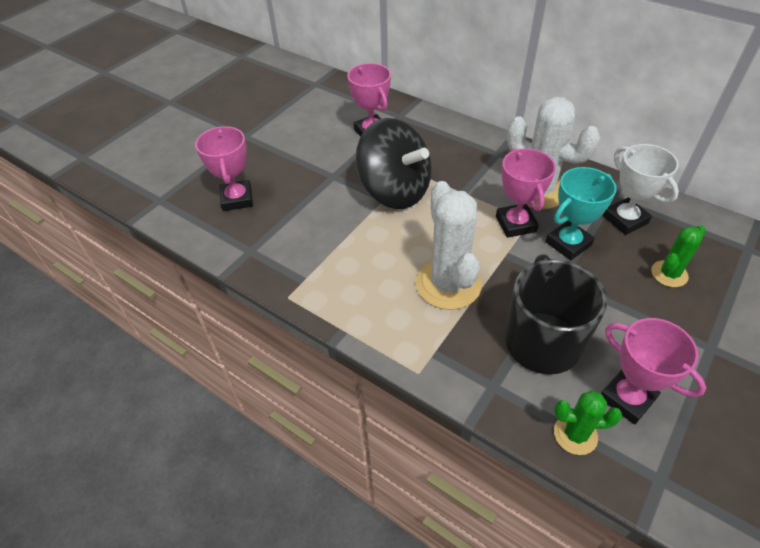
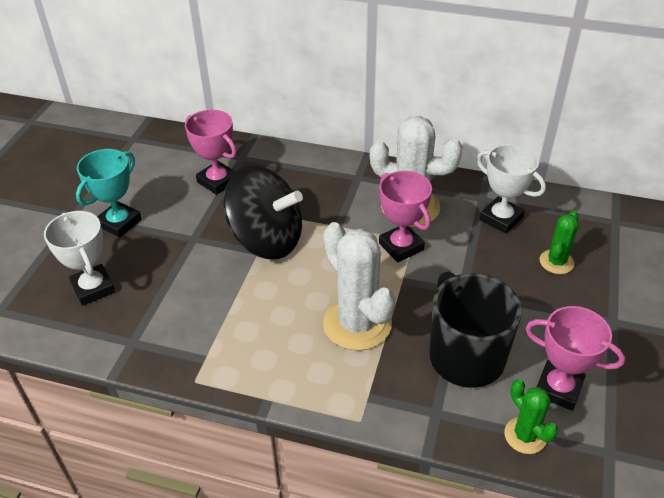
camera: 20 degrees left, 5 degrees down
pink trophy [195,126,253,211] -> white trophy [44,211,115,306]
turquoise trophy [546,167,617,260] -> turquoise trophy moved to [76,149,142,238]
green cactus [554,390,622,455] -> green cactus turned 75 degrees clockwise [504,379,558,454]

